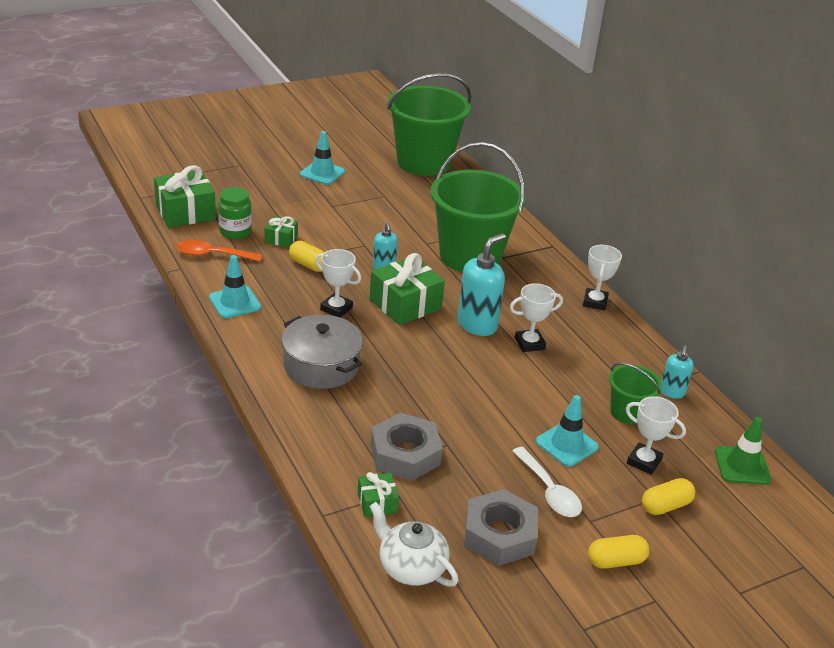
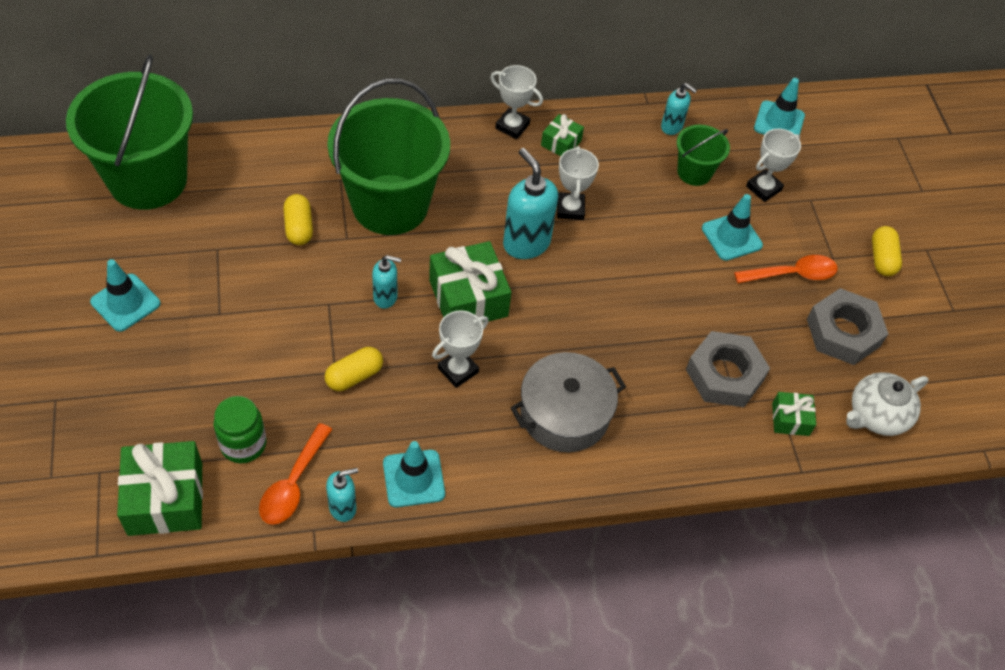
camera: 75 degrees left, 20 degrees up
green gift [265,216,298,248] -> green gift moved to [541,114,584,156]
white spoon [512,447,582,517] -> orange spoon [734,255,838,283]
yellow capsule [642,478,695,515] -> yellow capsule moved to [283,194,313,245]
green traffic cone [715,417,771,485] -> turquoise traffic cone [754,78,805,136]
none -> turquoise soap dispenser [326,468,358,522]

